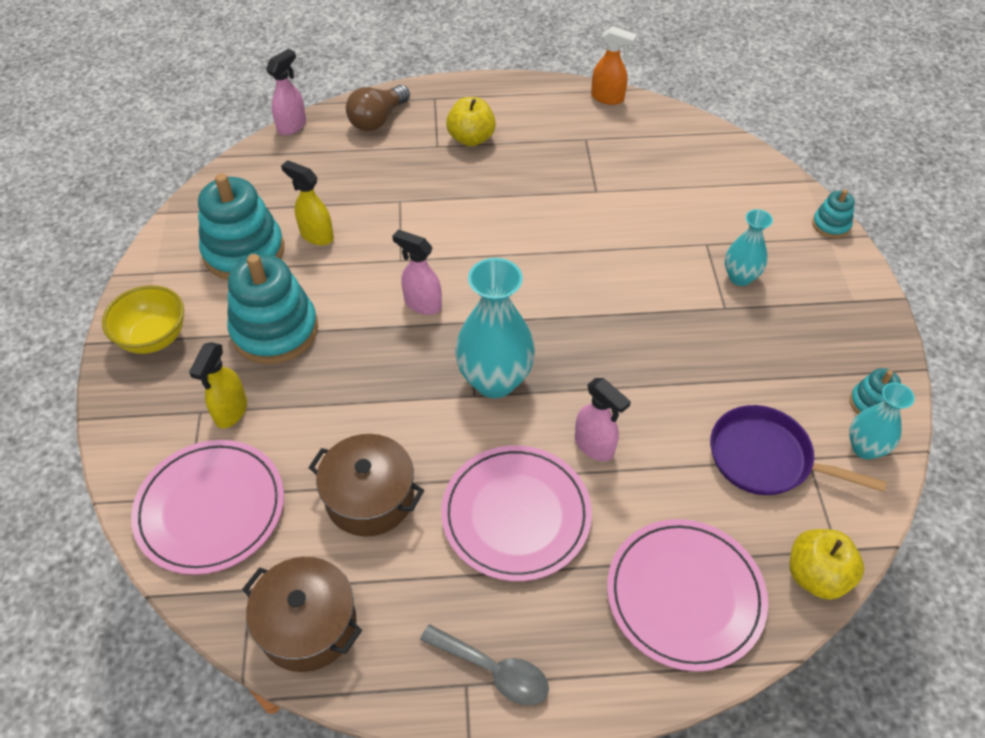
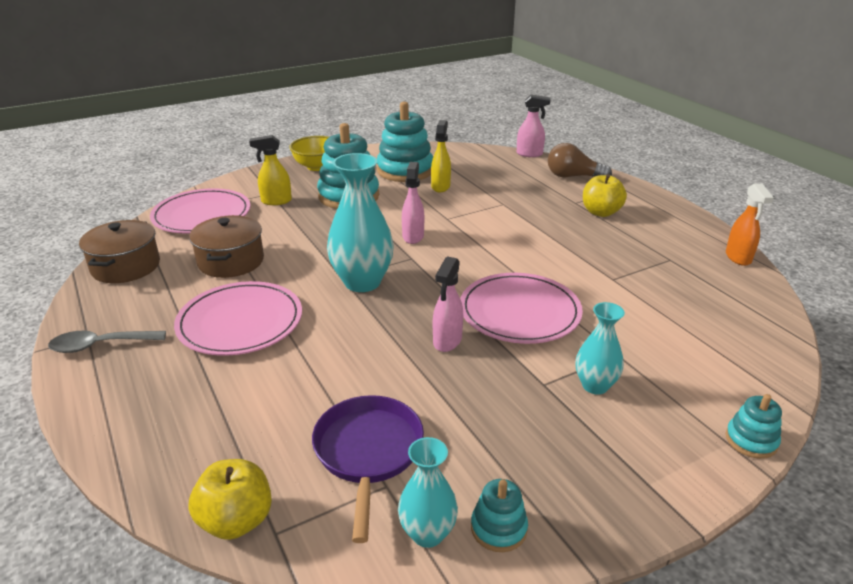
camera: 65 degrees right, 20 degrees down
grey spoon [420,624,549,706] -> grey spoon turned 75 degrees clockwise [48,331,166,353]
pink spray bottle [575,378,631,461] -> pink spray bottle moved to [433,256,463,352]
pink plate [607,519,768,672] -> pink plate moved to [460,273,583,344]

